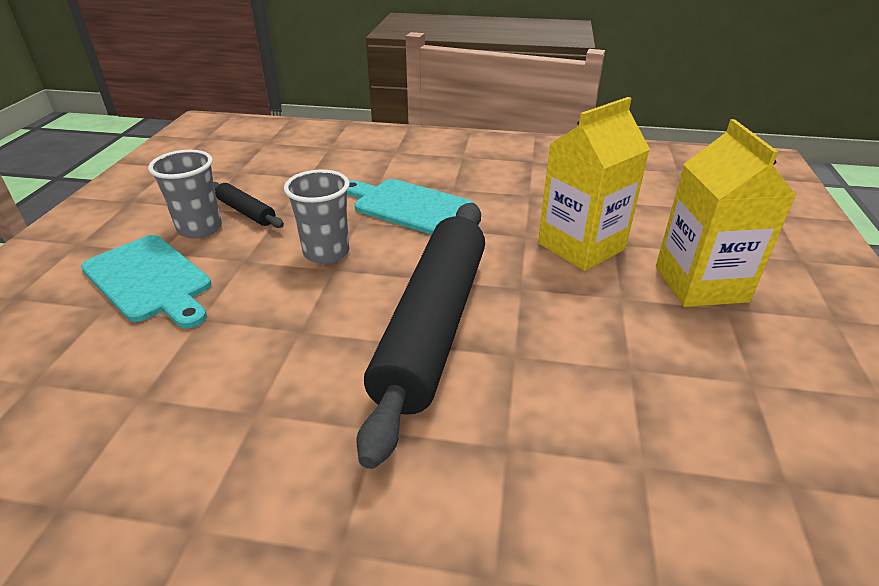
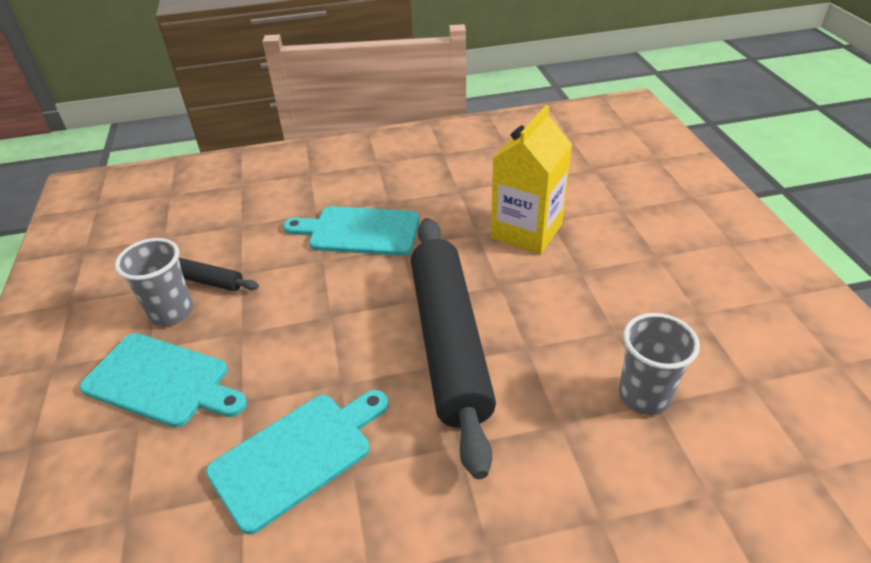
camera: 20 degrees left, 5 degrees up
grey cup [284,169,349,264] -> grey cup moved to [619,313,700,415]
yellow carton [656,119,797,307] -> none
none -> turquoise cutting board [206,390,389,534]

